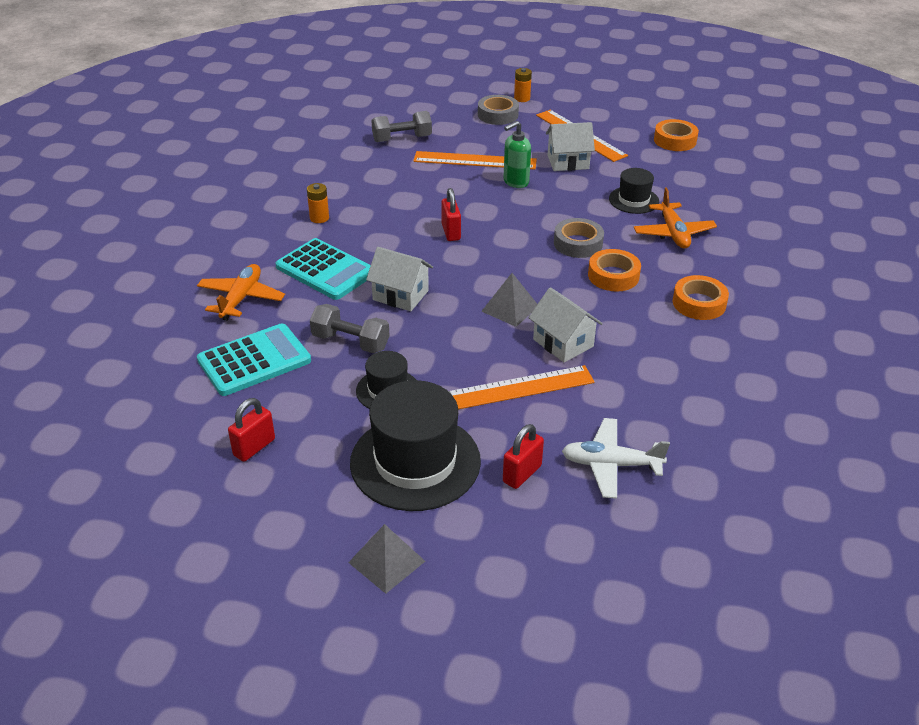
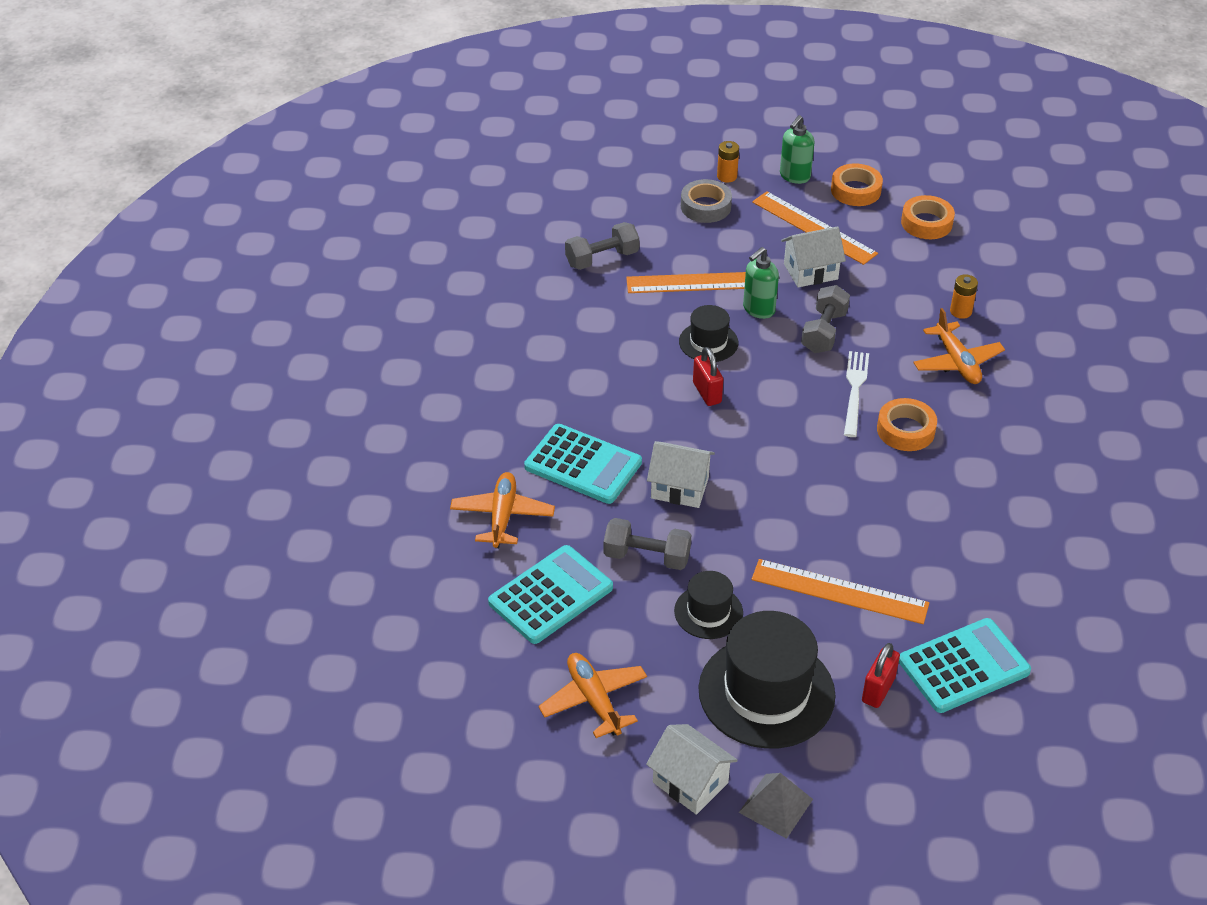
camera: 10 degrees left, 5 degrees up
red padlock [228,398,275,462] -> orange plane [538,653,647,738]
orange battery [307,183,329,223] -> orange battery moved to [950,274,978,319]
orange ruler [448,365,595,409] -> orange ruler turned 45 degrees clockwise [752,559,929,624]
grey pyramid [481,273,537,327] -> none
white house [529,287,603,363] -> white house moved to [646,724,738,815]
grey tape [554,218,604,258] -> white fork [844,351,869,437]
white plane [562,418,670,499] -> turquoise calculator [899,618,1031,713]
black hat [609,168,659,214] -> black hat moved to [679,305,738,362]
orange tape [673,275,729,320] -> orange tape moved to [831,163,883,206]
none -> green soap dispenser [780,115,815,184]
none -> grey dumbbell [801,285,850,353]

